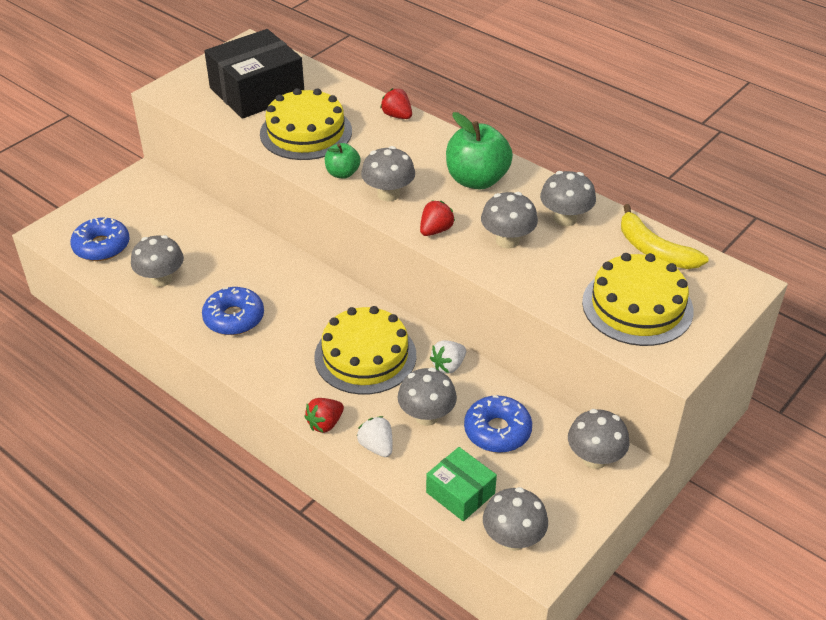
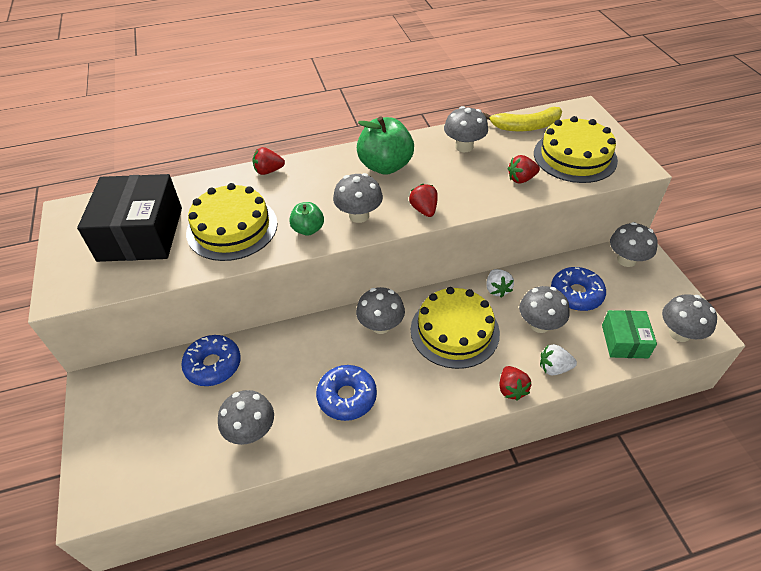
camera: 55 degrees left, 5 degrees up
blue donut [70,217,130,261] -> blue donut moved to [181,335,241,386]
green box [426,447,497,521] -> green box turned 75 degrees counterclockwise [602,310,657,358]
grey mushroom [481,192,538,248] -> grey mushroom moved to [356,287,405,334]
none -> red strawberry [507,155,540,184]

